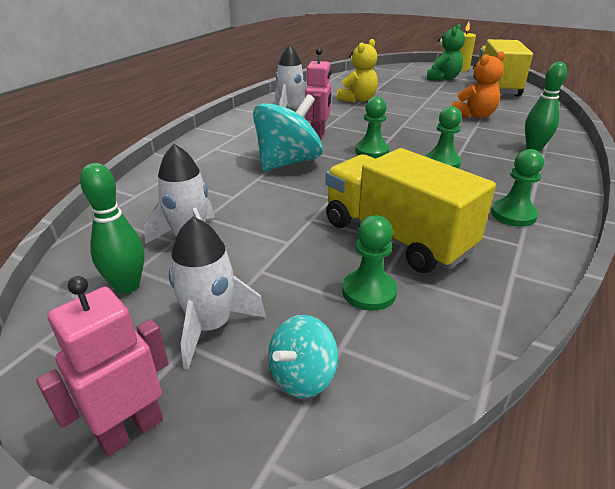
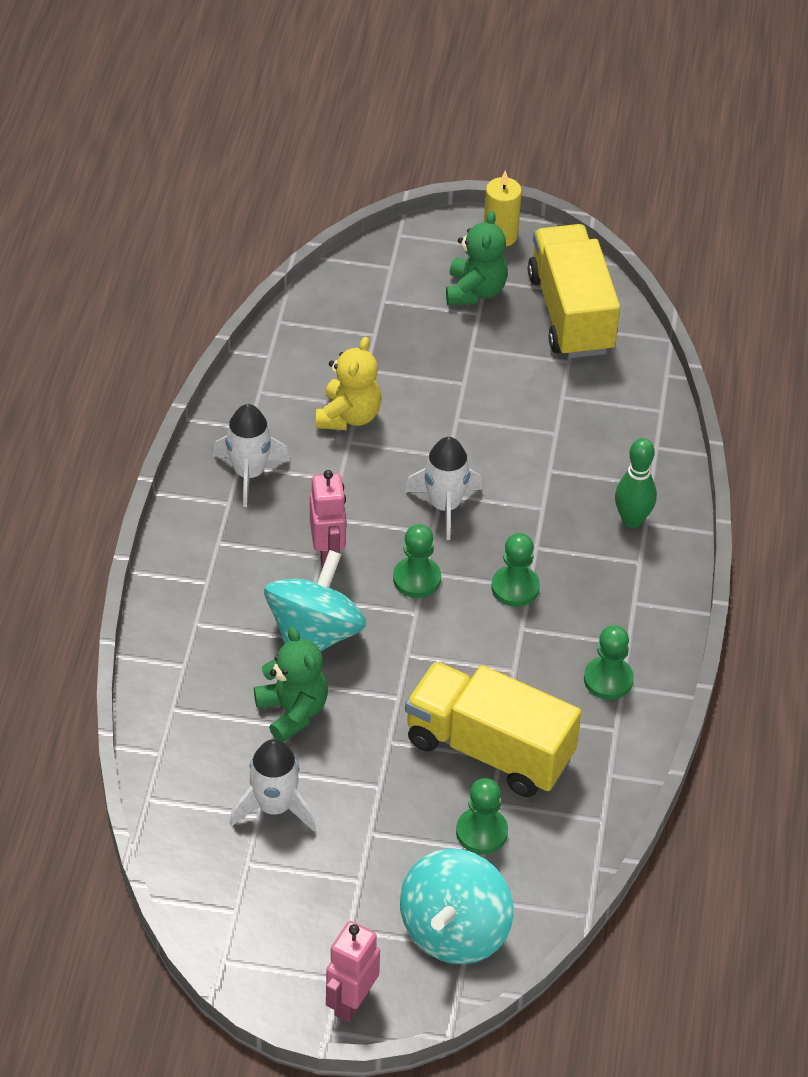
camera: 20 degrees left, 15 degrees up
green bowling pin [80,163,144,294] -> none
white rocket [169,216,266,370] -> white rocket moved to [405,437,482,540]
turquoise spinning top [268,315,338,398] -> turquoise spinning top [400,849,513,964], size x1.87
orange teddy bear [452,51,505,118] -> none
none -> green teddy bear [254,626,328,742]

